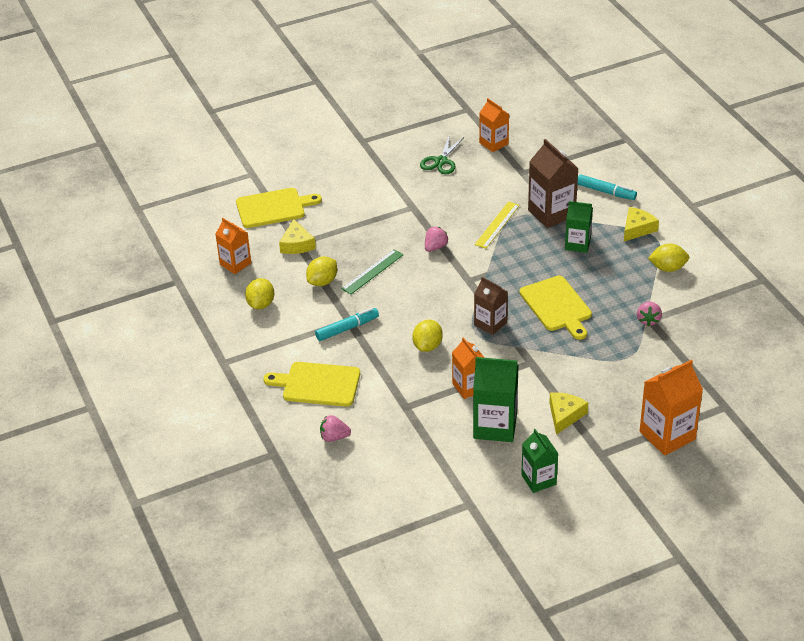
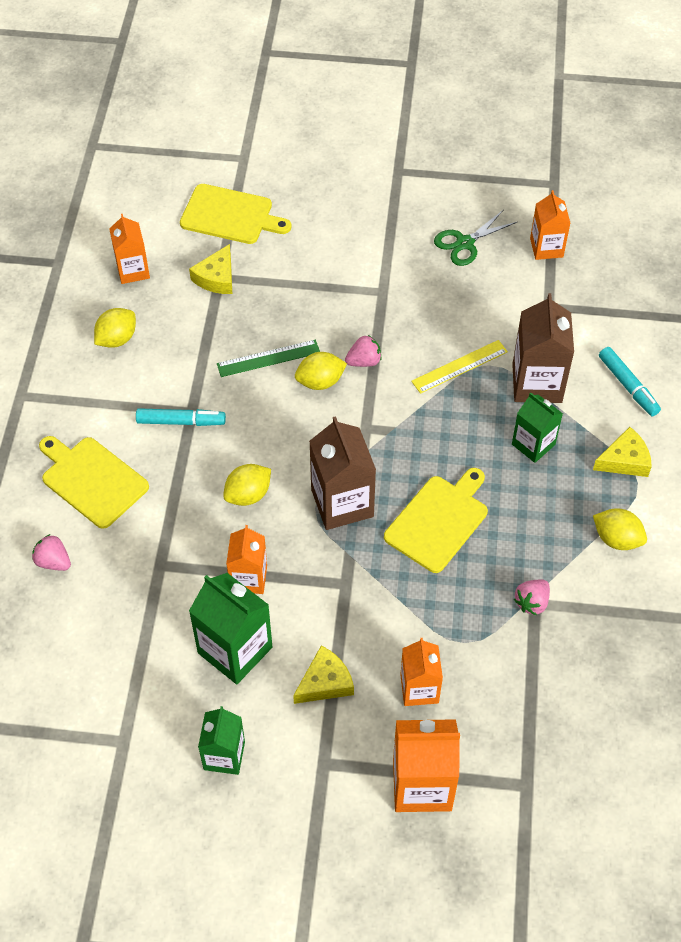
camera: 30 degrees right, 15 degrees up
yellow lemon [306,256,337,286] -> yellow lemon moved to [295,352,347,390]
brown carton [474,277,508,335] -> brown carton [309,416,376,530], size x1.56
yellow cutting board [520,276,592,340] -> yellow cutting board turned 150 degrees counterclockwise [384,468,488,573]
none -> orange carton [400,638,443,706]

